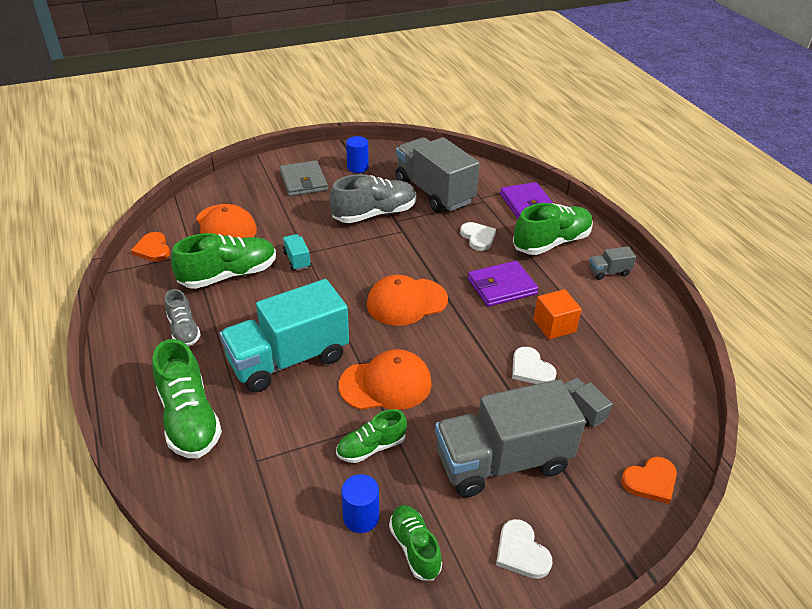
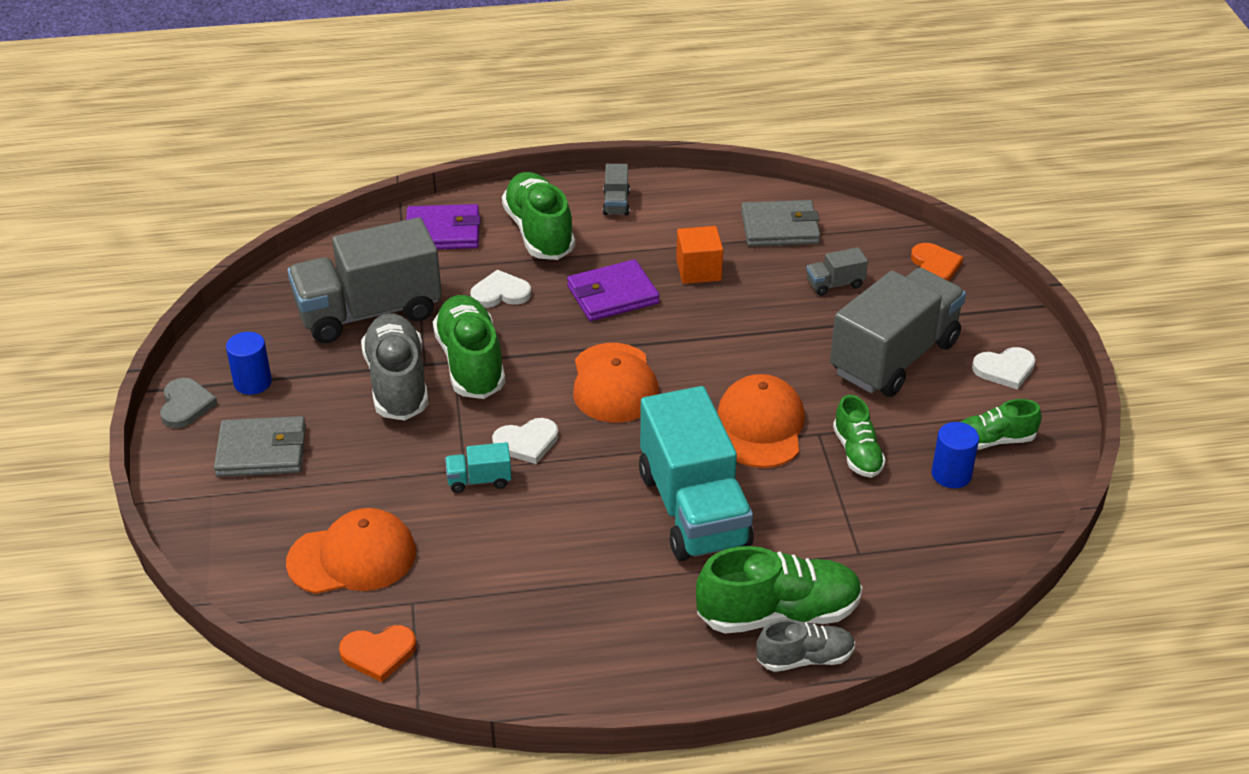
camera: 75 degrees left, 0 degrees up
grey shoe [165,289,201,347] -> grey shoe moved to [756,619,855,672]
green shoe [171,233,276,289] -> green shoe moved to [433,295,505,399]
grey truck [435,379,586,497] -> grey truck turned 135 degrees counterclockwise [830,268,966,397]
purple wallet [468,261,539,307] -> purple wallet turned 75 degrees clockwise [567,259,659,321]
white heart [512,347,557,384] -> white heart moved to [492,418,558,464]
none -> grey heart [160,378,218,428]
none -> grey wallet [741,200,820,246]

